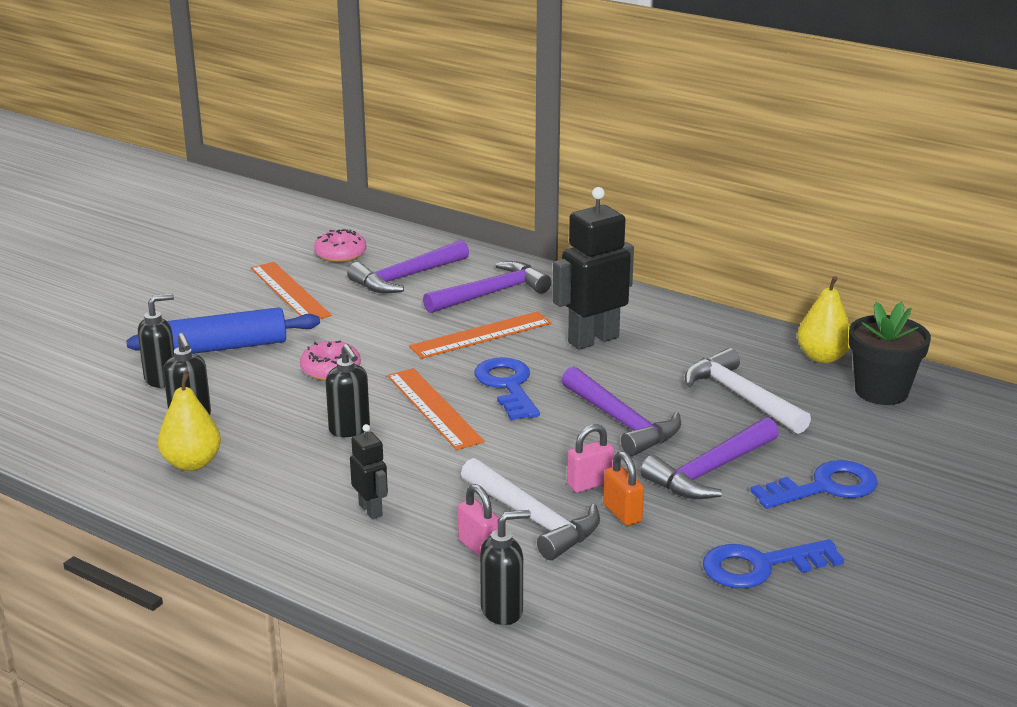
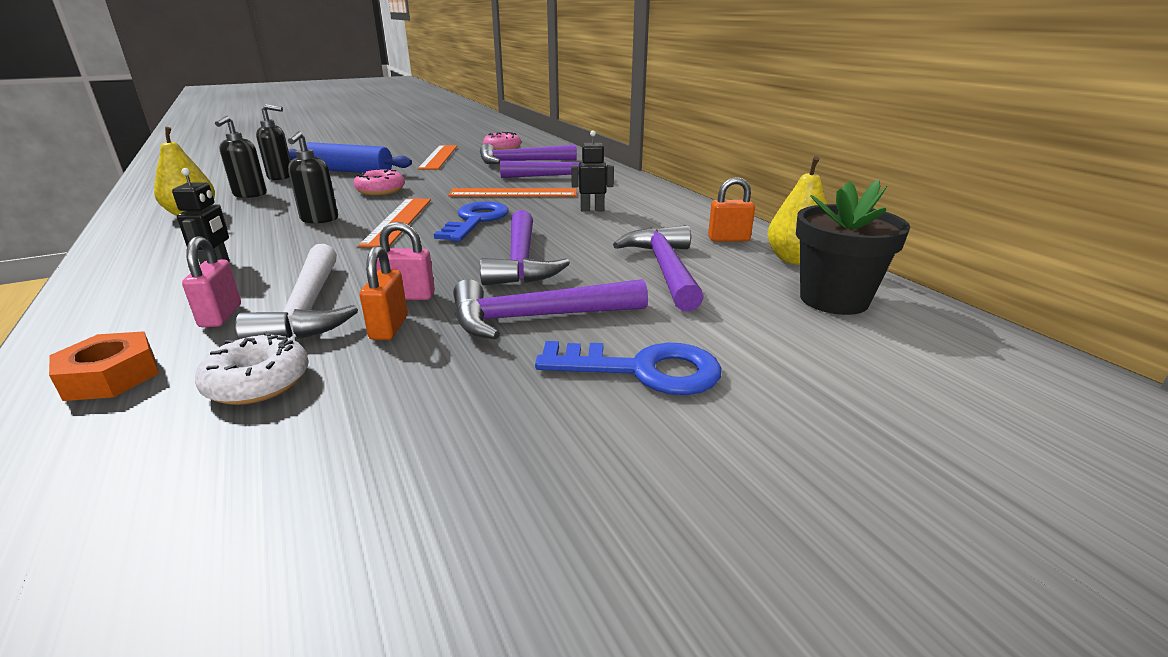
camera: 30 degrees right, 0 degrees up
black soap dispenser [480,510,531,625] -> orange nut [49,331,159,401]
black robot [552,187,634,350] -> black robot [571,130,614,211], size x0.50
white hammer [685,348,811,434] -> purple hammer [613,225,704,311]
blue key [703,539,844,588] -> none
none -> white donut [195,332,309,405]
none -> orange padlock [708,177,755,242]

